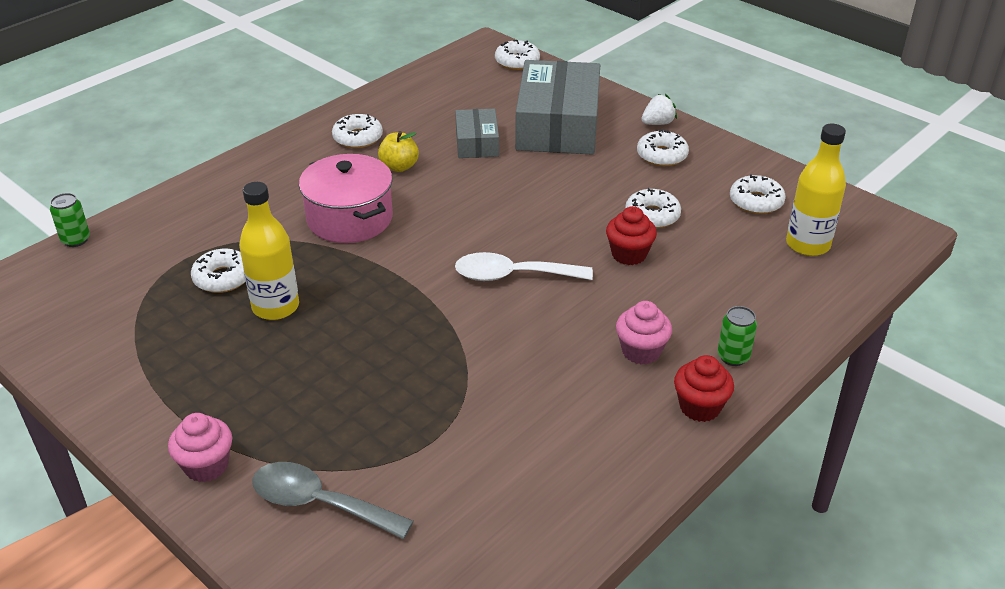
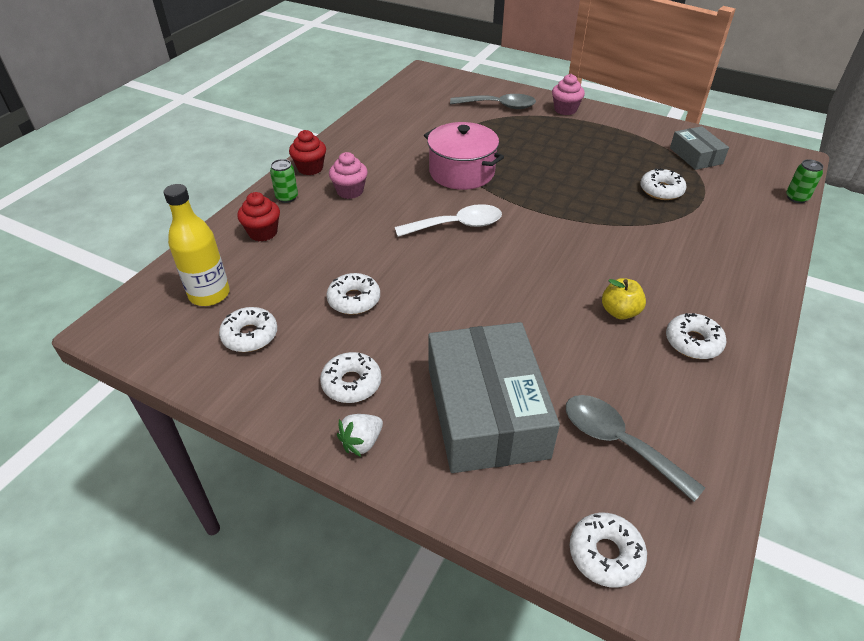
camera: 165 degrees right, 5 degrees up
yellow bottle [239,182,299,320] -> none
pink pot [299,154,393,243] -> pink pot moved to [424,122,504,190]
grey box [455,109,499,158] -> grey box moved to [670,126,729,170]
red cupcake [606,206,657,265] -> red cupcake moved to [237,192,280,242]
none -> grey spoon [566,395,705,502]

